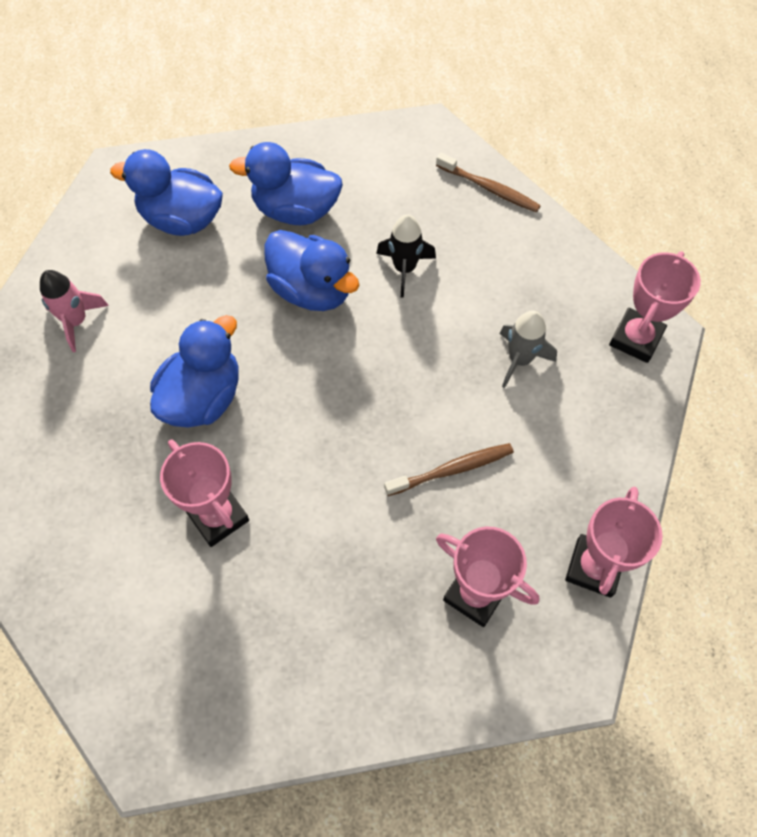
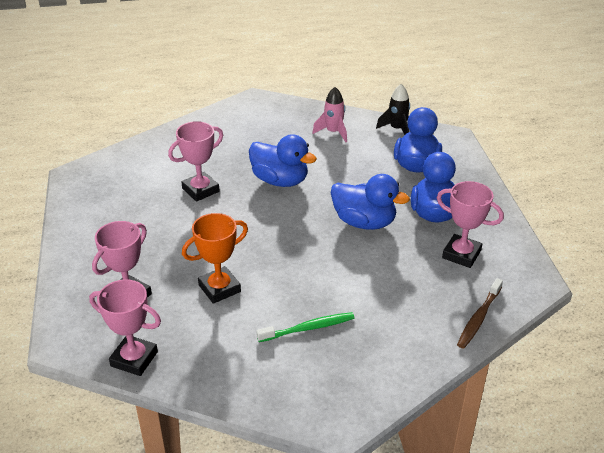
camera: 90 degrees right, 25 degrees down
blue duck [264,230,359,311] -> blue duck turned 105 degrees counterclockwise [331,174,410,230]
black rocket [376,214,436,298] -> black rocket moved to [376,84,410,135]
brown toothbrush [384,443,514,496] -> orange trophy [182,213,248,304]
grey rocket [499,310,557,388] -> green toothbrush [256,312,355,342]
pink trophy [609,251,701,363] -> pink trophy moved to [437,181,504,268]

